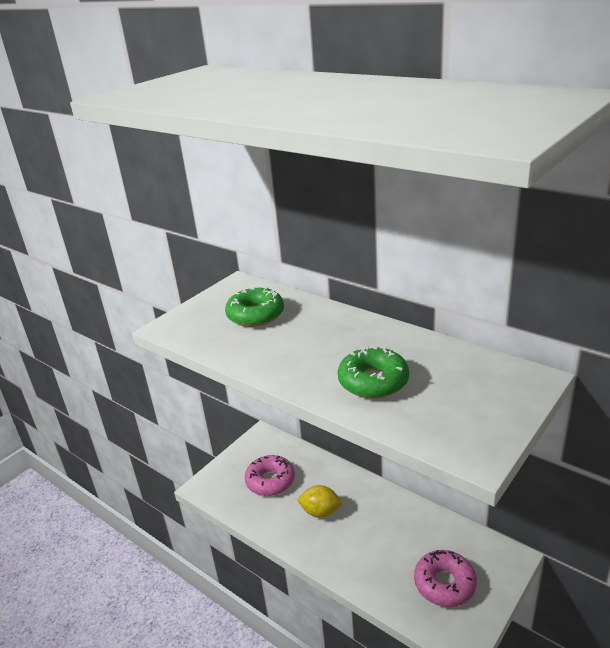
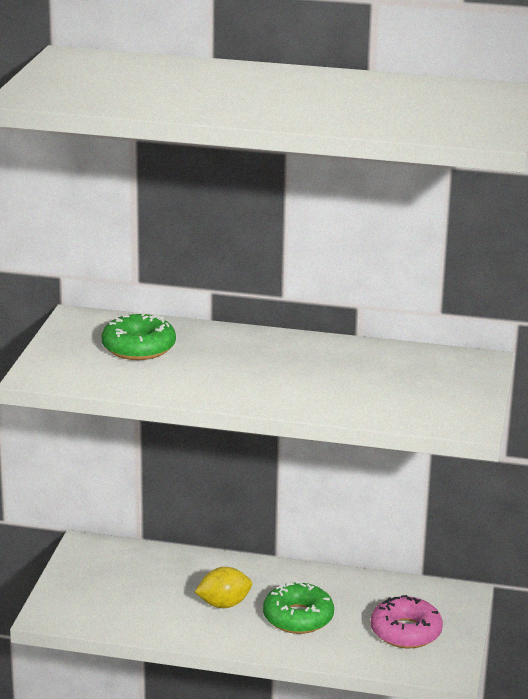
camera: 30 degrees left, 5 degrees down
pink donut [244,455,295,496] -> none
green donut [338,346,409,399] -> green donut moved to [263,581,334,634]

